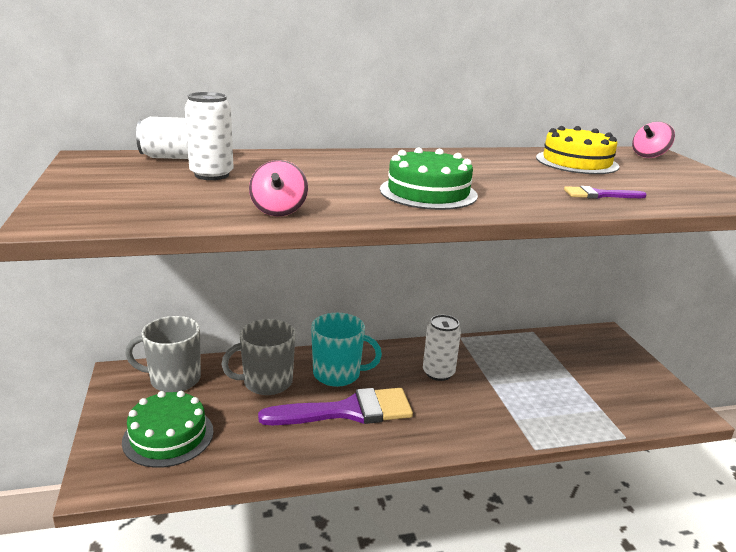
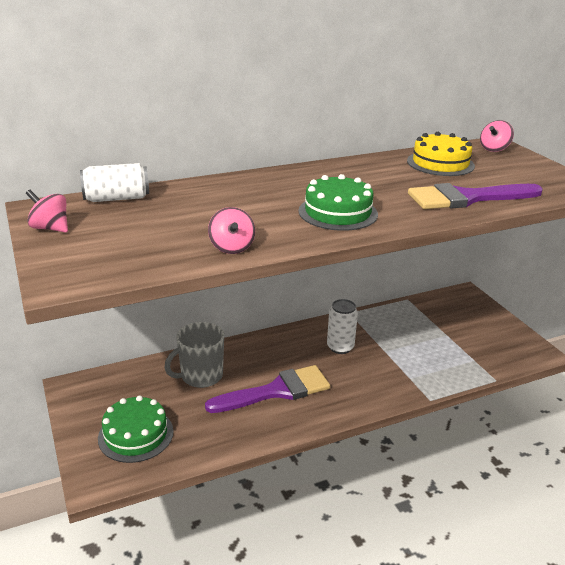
camera: 10 degrees left, 5 degrees up
grey mug [125,316,201,392] -> none
white can [185,92,233,180] -> none
turquoise mug [311,313,382,387] -> none
purple brush [564,186,647,199] -> purple brush [408,183,543,209], size x2.16
none -> pink spinning top [26,190,68,233]

